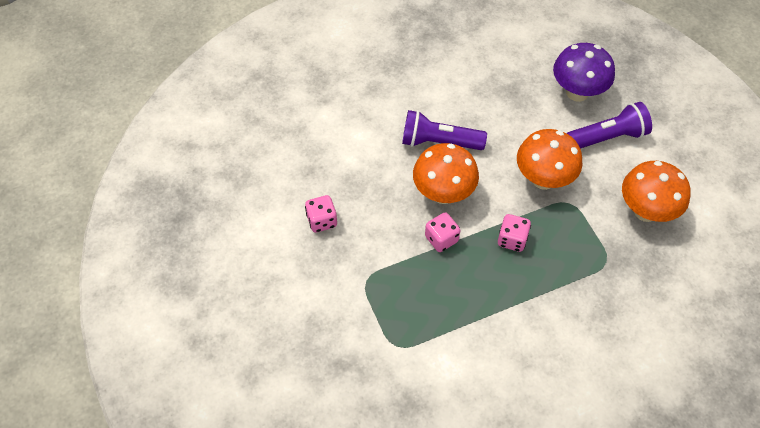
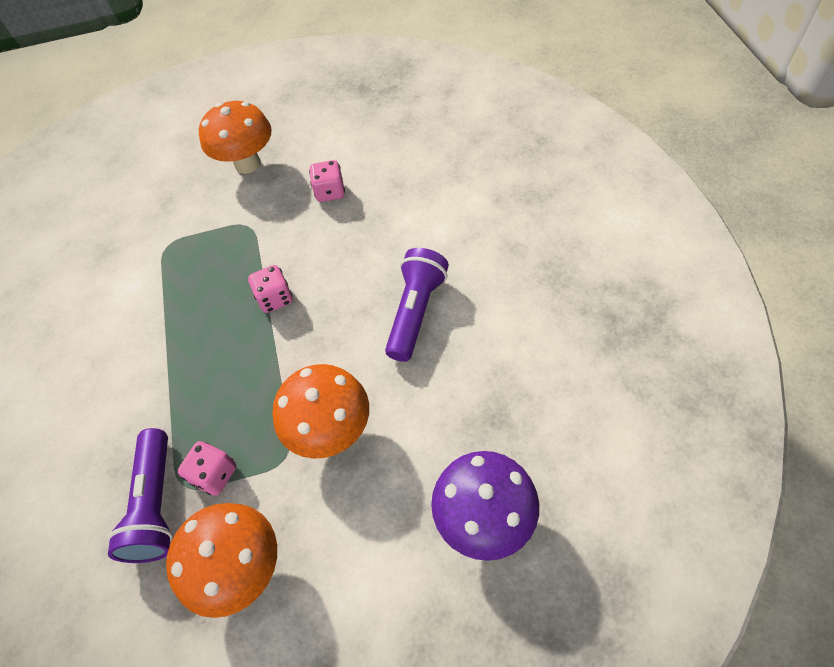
camera: 105 degrees right, 0 degrees up
orange mushroom [413,143,479,204] -> orange mushroom moved to [199,101,272,174]
pink dice [498,214,531,252] -> pink dice moved to [178,441,236,496]
purple flashlight [567,102,652,149] -> purple flashlight moved to [107,428,173,563]

